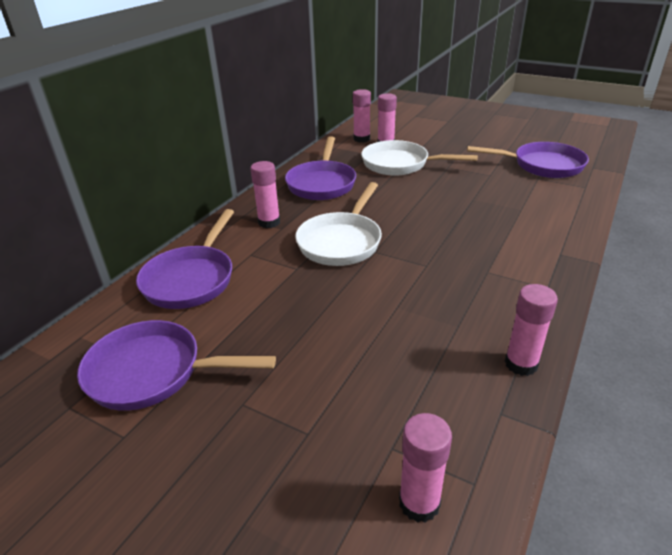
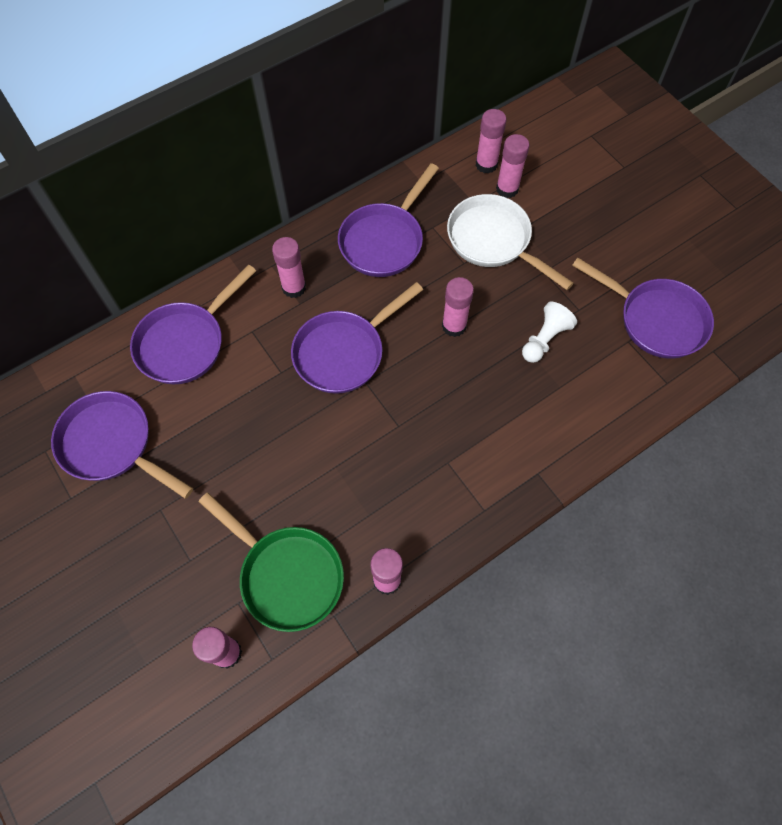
camera: 25 degrees right, 30 degrees up
white pan [295,182,382,266] -> purple pan [291,282,423,394]
none -> green pan [198,492,344,632]
none -> pink glue stick [442,277,474,337]
none -> white pawn [522,302,577,363]

